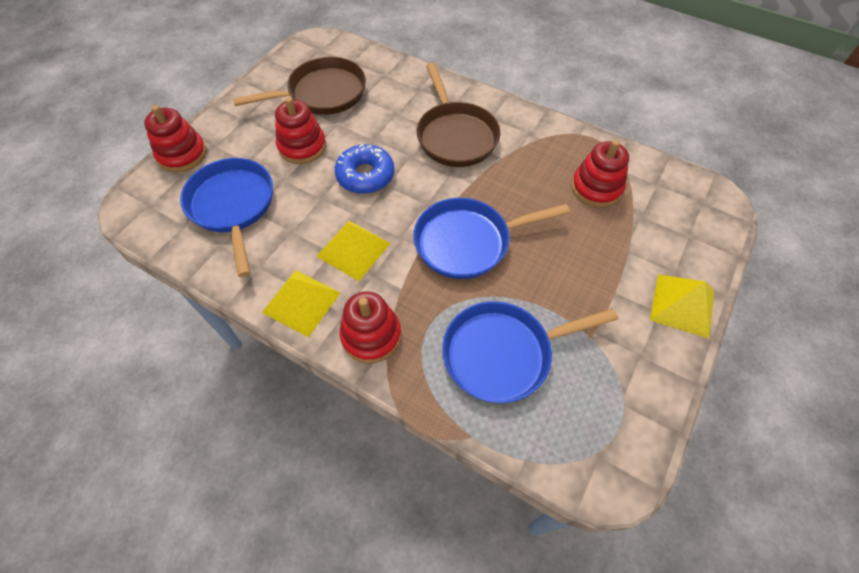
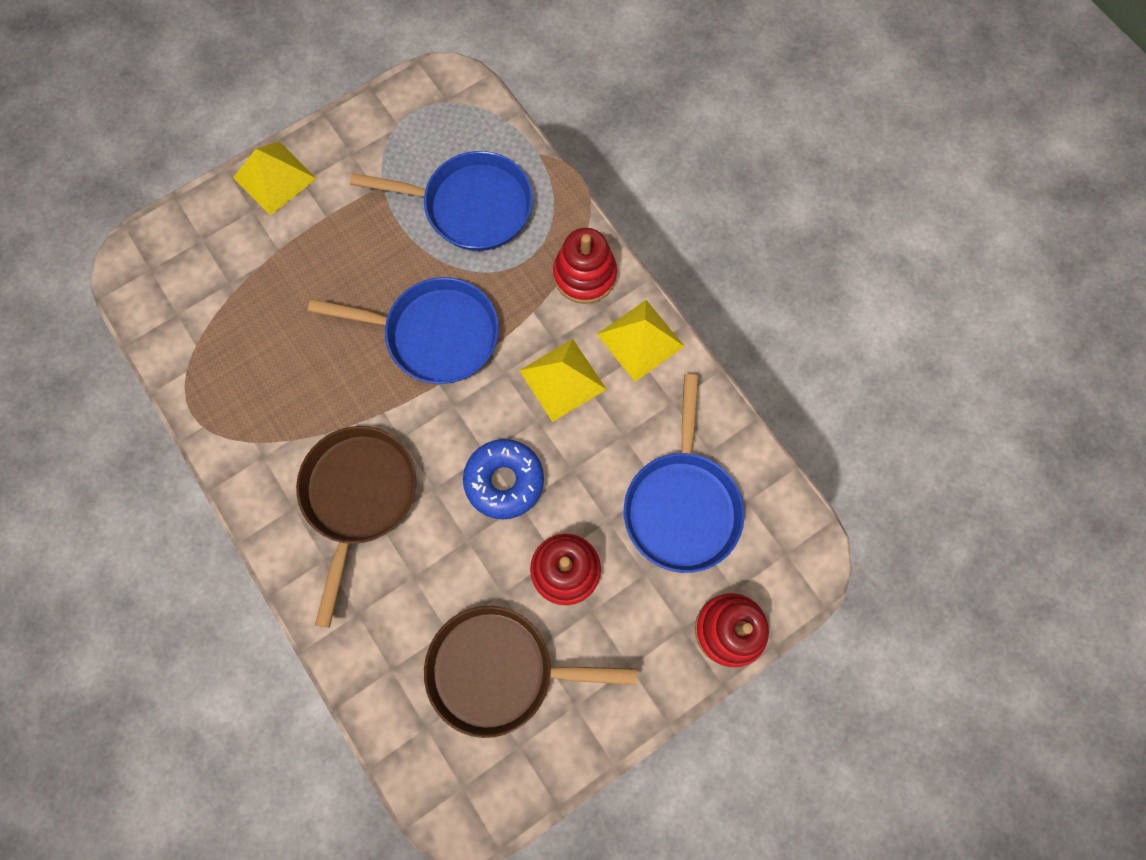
camera: 155 degrees left, 15 degrees up
red stacking toy [571,140,629,207] -> none

